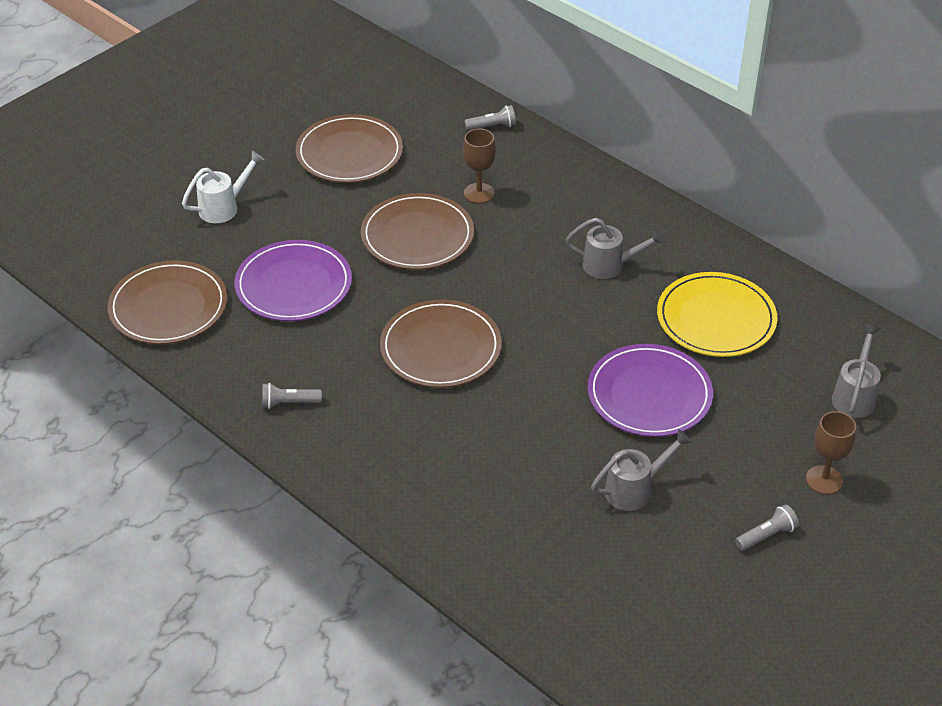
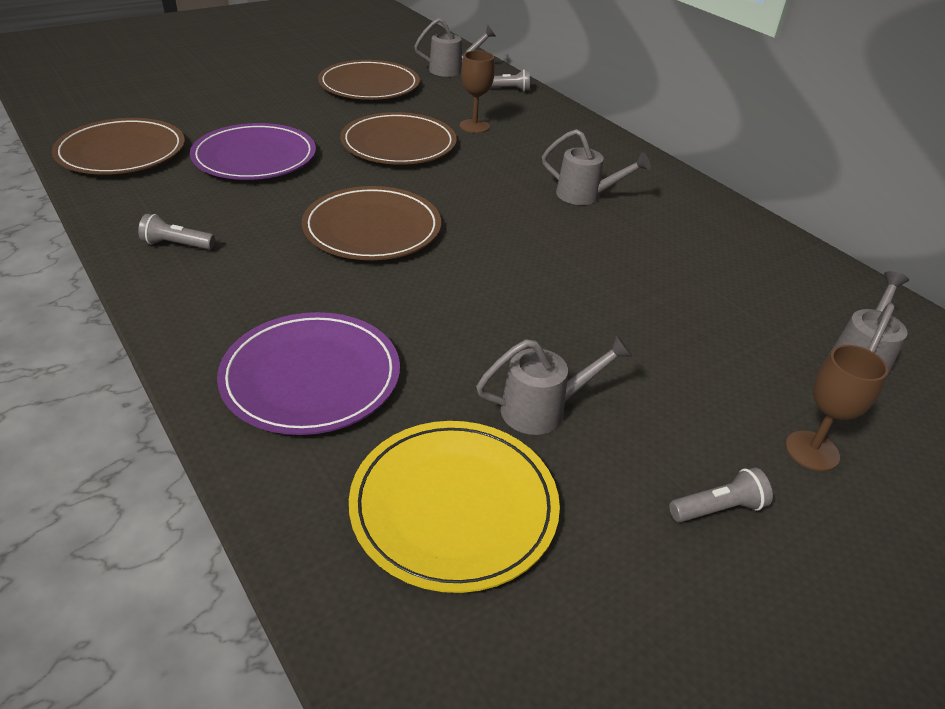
camera: 10 degrees right, 5 degrees down
white watering can [182,151,264,223] -> none
purple plate [588,344,713,437] -> purple plate moved to [217,312,400,435]
yellow plate [657,272,777,357] -> yellow plate moved to [349,421,560,593]
none -> grey watering can [414,18,496,77]

